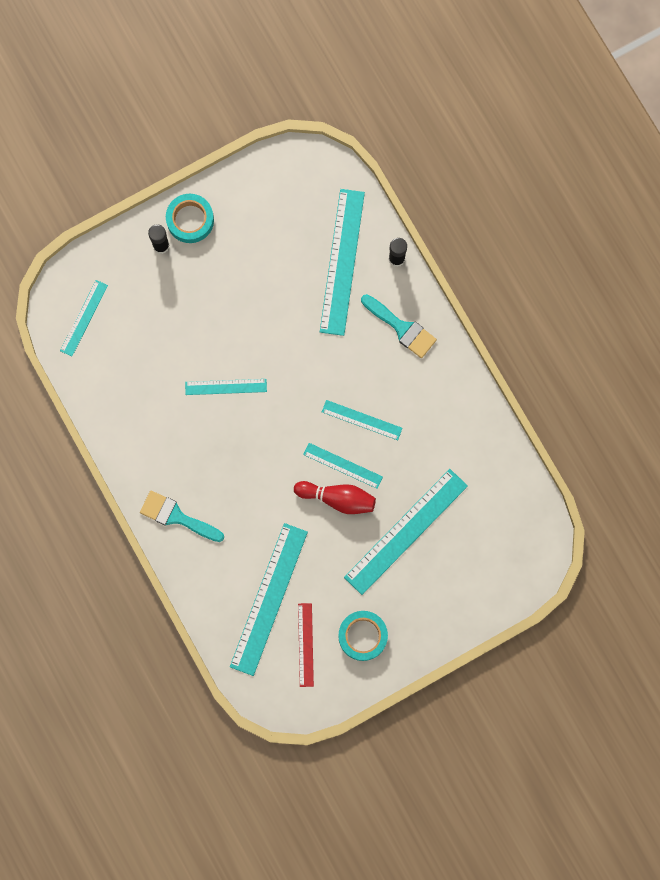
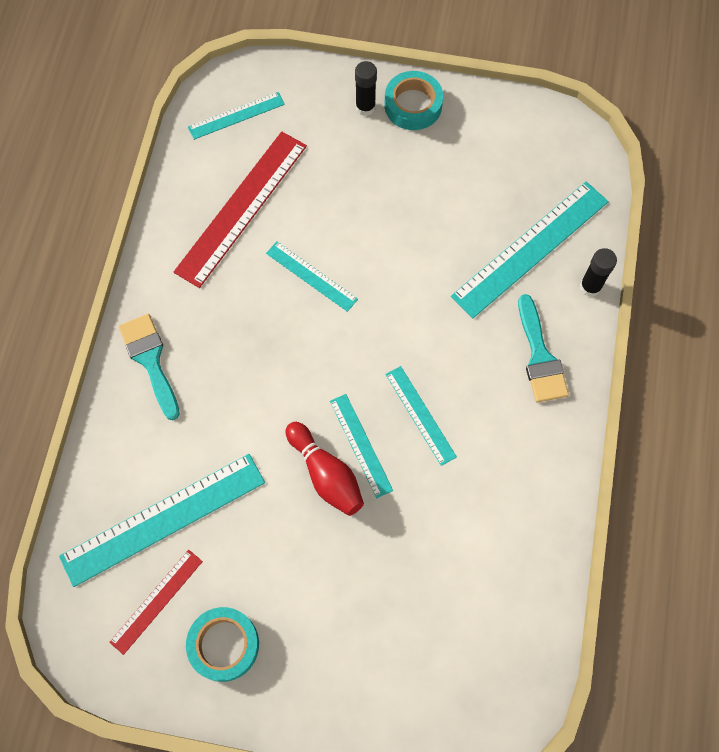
camera: 40 degrees right, 10 degrees down
turquoise ruler [344,469,468,595] -> none
none -> red ruler [174,131,307,288]

